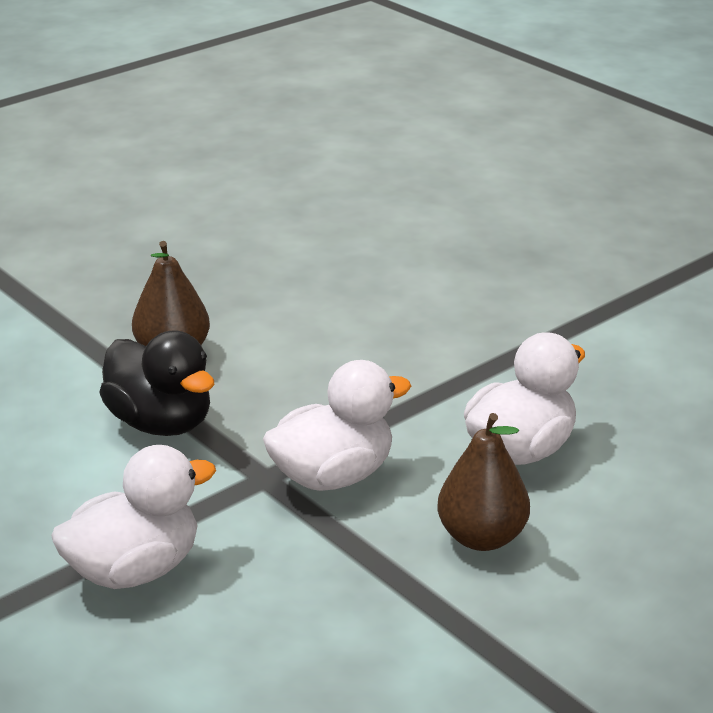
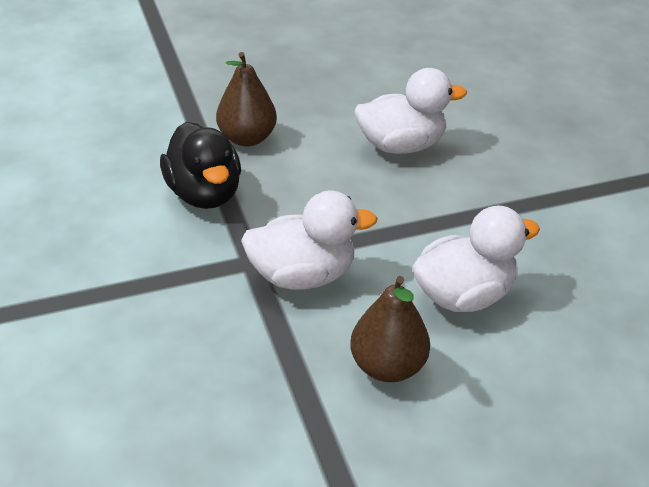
camera: 20 degrees right, 10 degrees up
white duck [51,445,216,589] -> white duck moved to [355,68,467,154]

